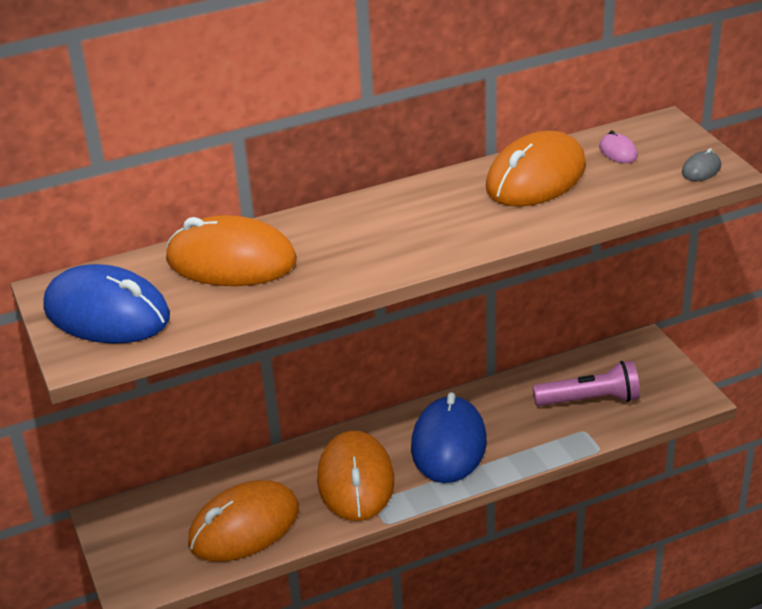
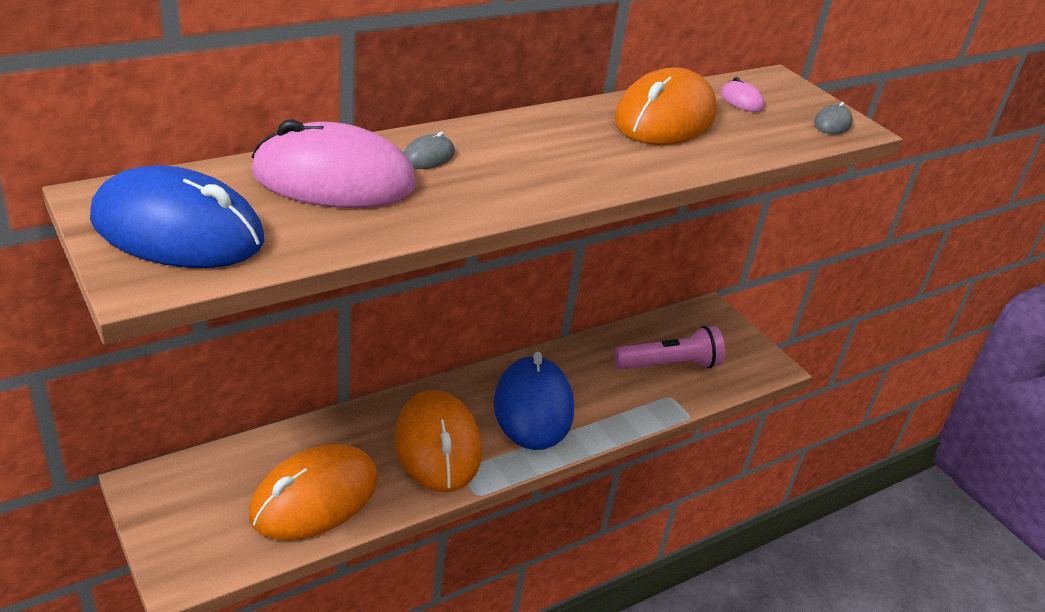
camera: 15 degrees left, 0 degrees up
orange mouse [166,215,297,286] -> pink mouse [251,119,416,208]
none -> grey mouse [403,132,455,169]

